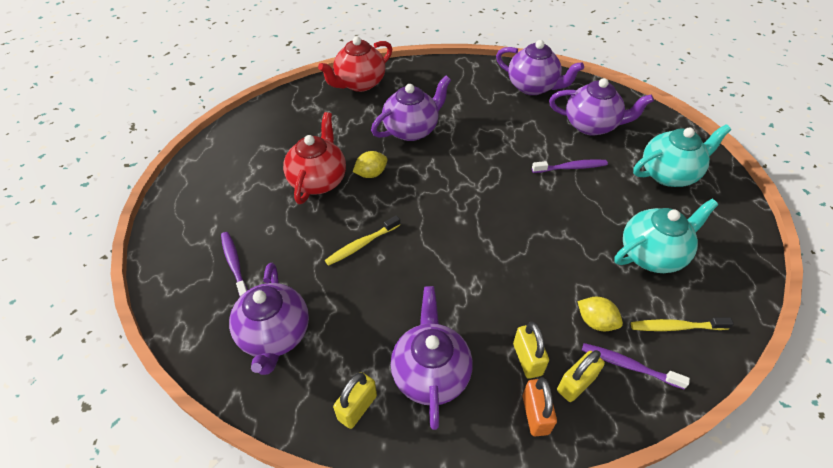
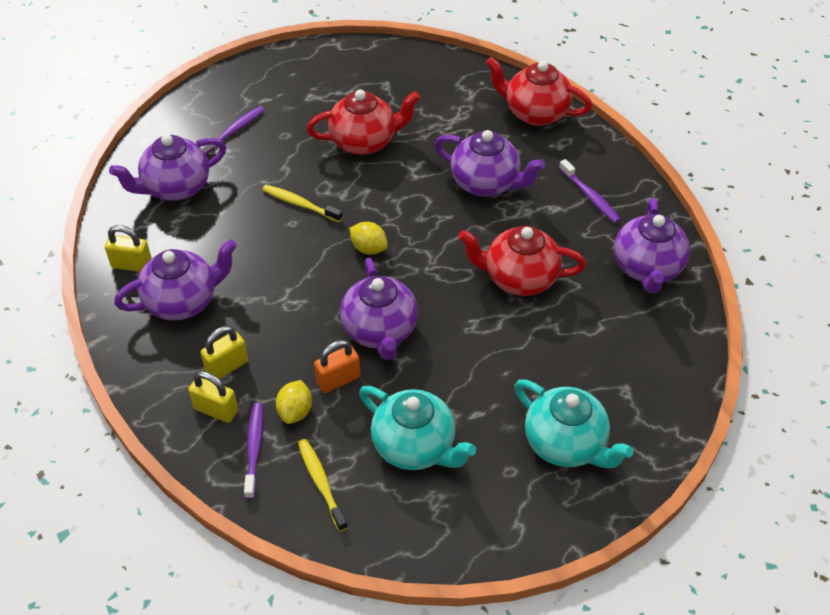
camera: 65 degrees right, 0 degrees up
yellow lemon [353,151,387,178] -> yellow lemon moved to [350,222,388,255]
orange padlock [523,377,557,436] -> orange padlock moved to [314,340,360,393]
purple toothbrush [532,159,608,173] -> purple toothbrush moved to [559,159,621,223]
purple teapot [549,78,654,136] -> purple teapot moved to [340,258,418,360]
none -> red teapot [459,226,586,296]

